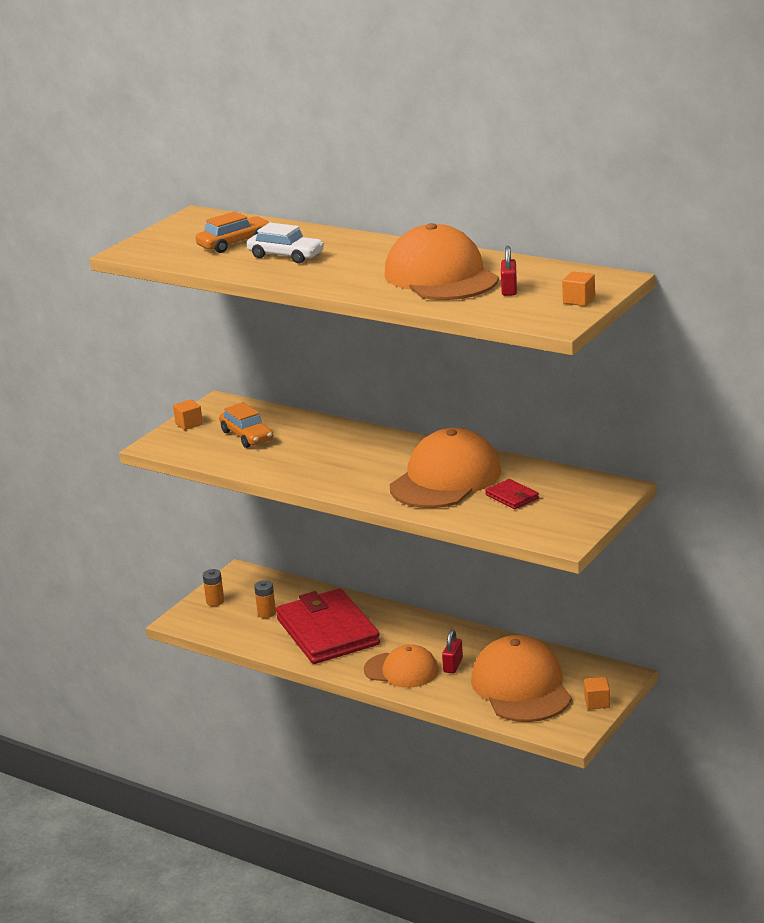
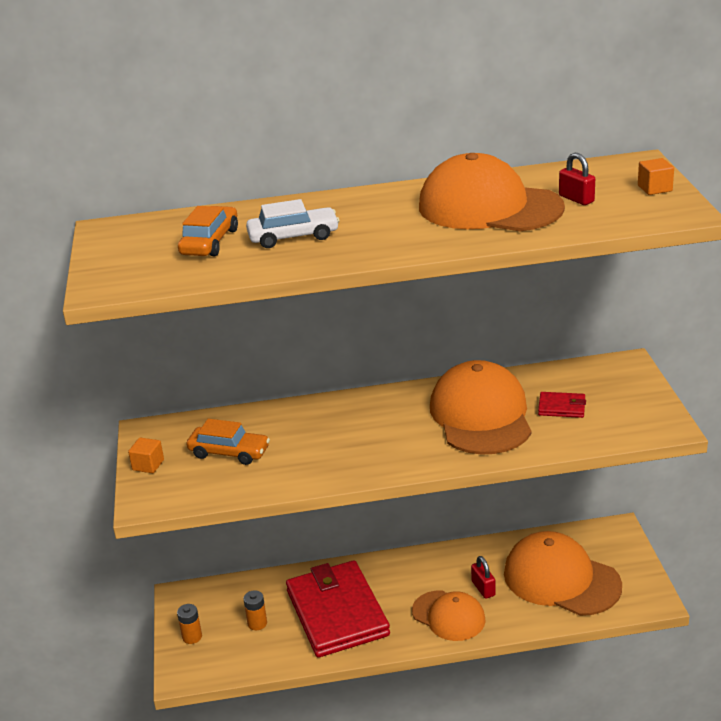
camera: 40 degrees left, 5 degrees up
red wallet [276,588,380,664] -> red wallet turned 45 degrees clockwise [286,560,390,658]
orange cap [364,644,439,688] -> orange cap turned 60 degrees clockwise [412,590,486,641]
orange cube [584,677,610,709] -> none

